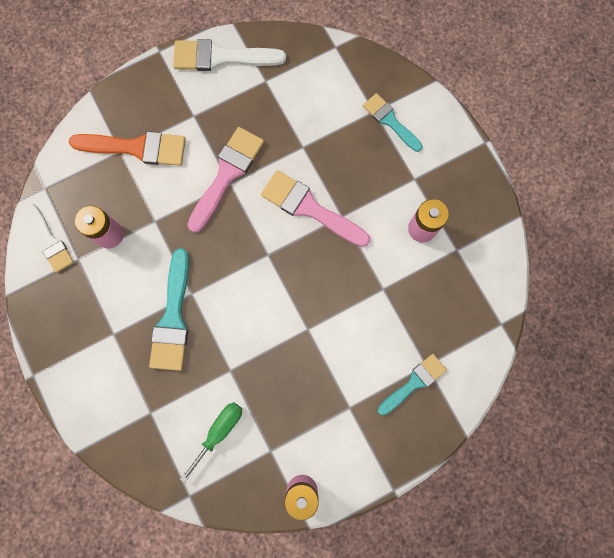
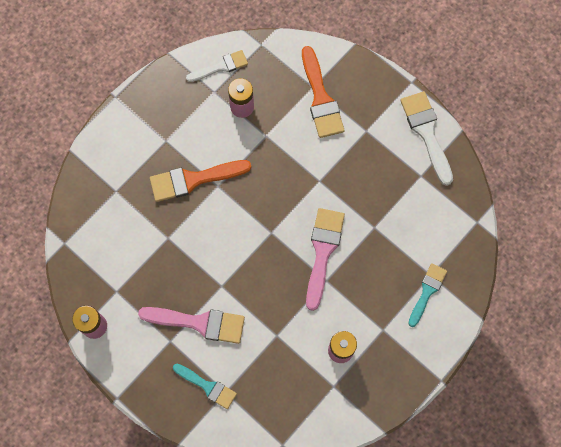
camera: 70 degrees right, 5 degrees down
white brush [26,204,74,273] -> white brush turned 150 degrees counterclockwise [186,50,248,82]
turquoise brush [149,248,189,371] -> orange brush [150,160,251,202]
green screwdriver [180,402,242,483] -> none
pink brush [187,127,264,233] -> pink brush moved to [138,307,245,344]

